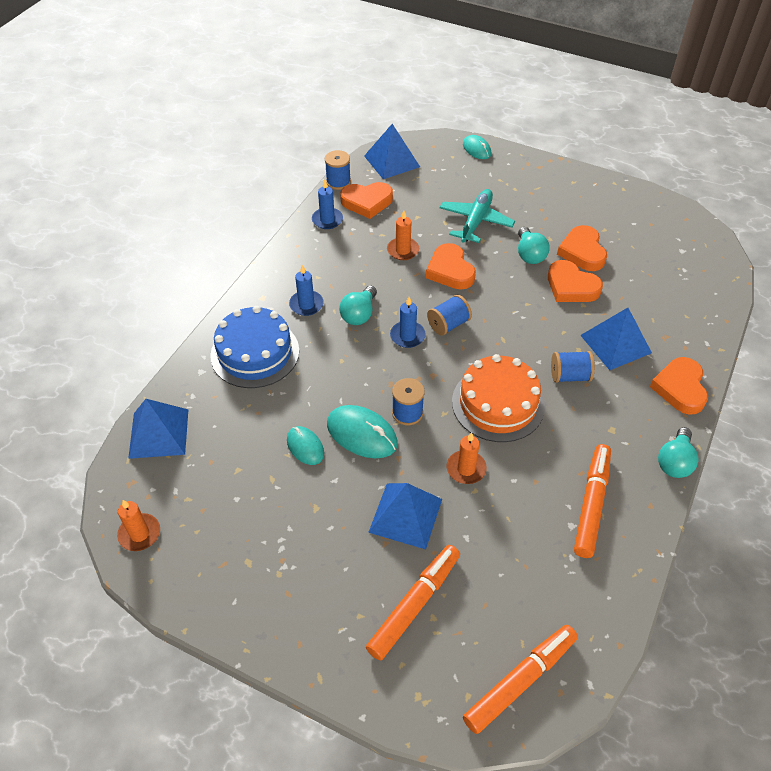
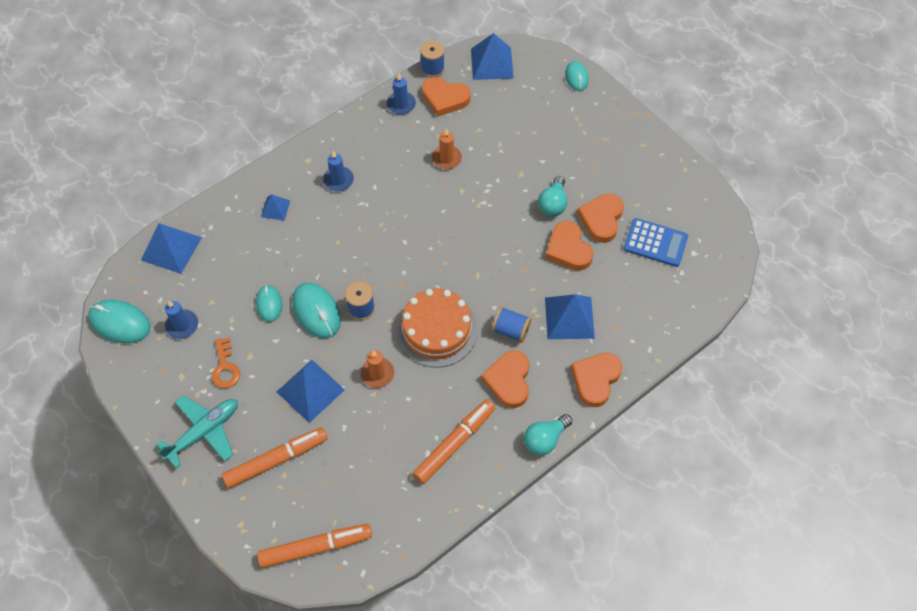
camera: 25 degrees right, 10 degrees up
orange candle [117,500,160,551] -> turquoise mouse [88,300,151,343]
blue cake [210,306,299,388] -> blue pyramid [261,194,290,221]
turquoise light bulb [339,286,377,325] -> none
blue candle [390,297,426,348] -> blue candle moved to [165,300,198,339]
orange heart [426,243,476,290] -> orange heart moved to [481,350,530,408]
blue spool [427,295,472,336] -> none
turquoise plane [440,189,515,243] -> turquoise plane moved to [156,396,238,468]
none -> orange key [212,337,240,388]
none -> blue calculator [624,218,688,267]

